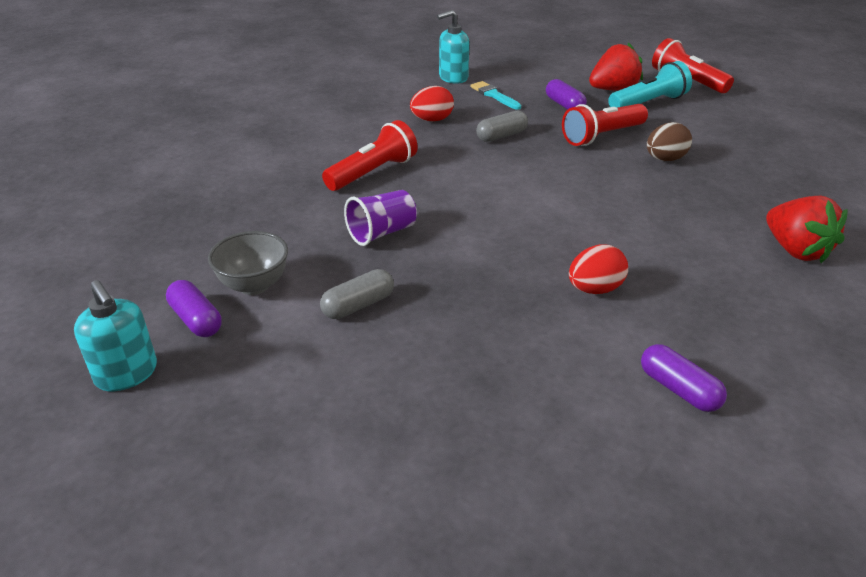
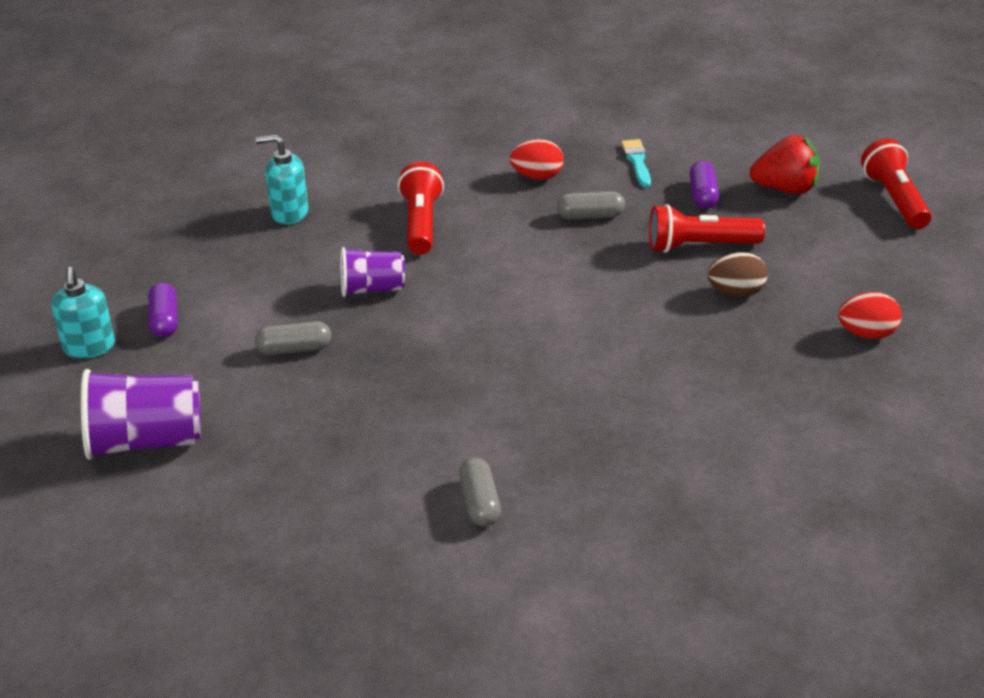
camera: 30 degrees right, 0 degrees up
grey bowl [208,231,288,295] -> none
red flashlight [322,120,418,191] -> red flashlight turned 75 degrees counterclockwise [398,161,444,255]
turquoise soap dispenser [437,10,469,84] -> turquoise soap dispenser moved to [256,135,309,225]
red egg [569,244,628,294] -> red egg moved to [838,292,902,339]
turquoise flashlight [608,61,692,108] -> none
purple capsule [641,344,727,412] -> grey capsule [459,458,501,527]
red strawberry [766,196,847,263] -> none
none -> purple cup [81,369,201,460]

